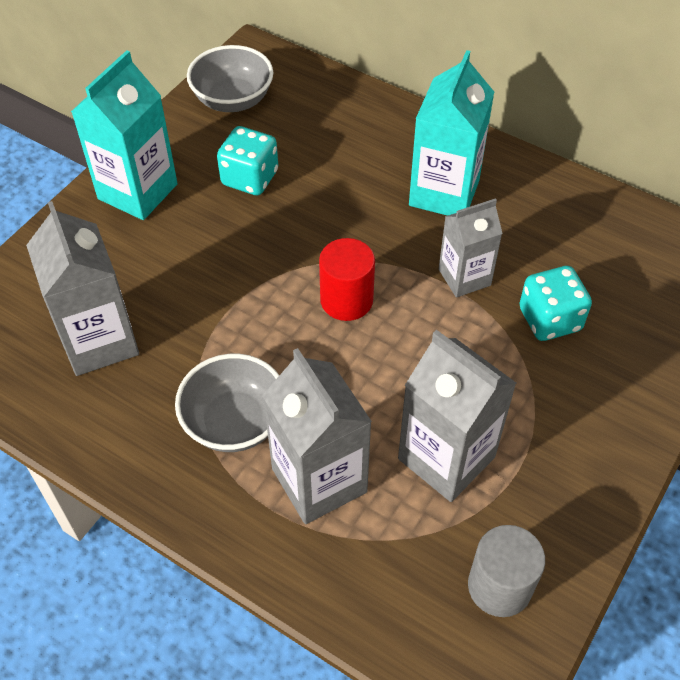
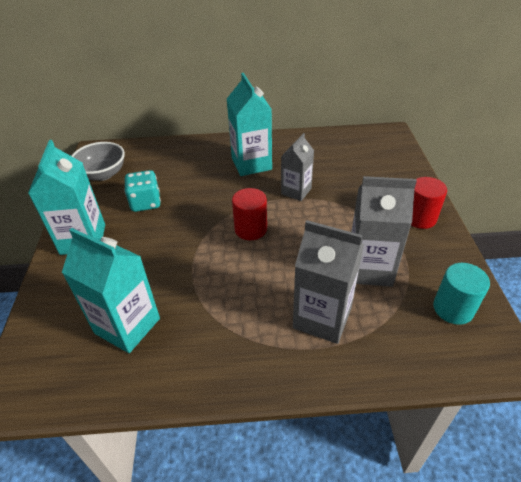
camera: 35 degrees left, 10 degrees down
grey carton [26,201,139,376] -> turquoise carton [62,228,160,353]
grey bowl [175,354,279,452] -> none
grey cylinder [468,525,545,617] -> turquoise cylinder [433,263,490,325]
turquoise dice [519,266,592,341] -> none
none -> red cylinder [411,177,447,229]

